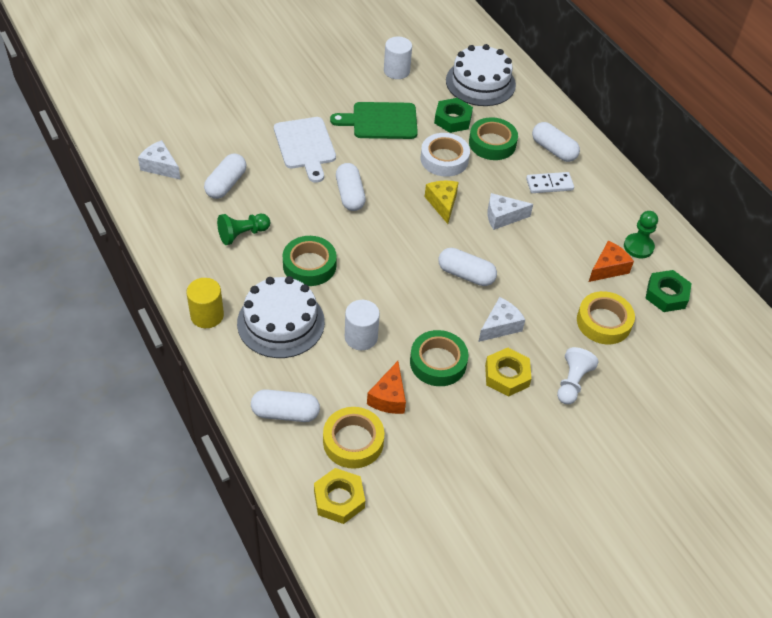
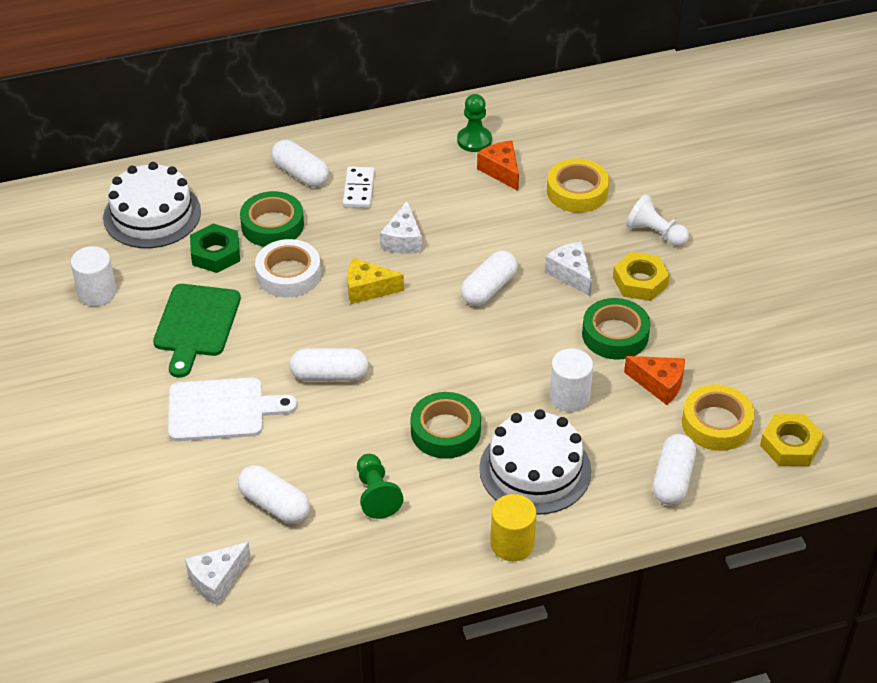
camera: 75 degrees left, 5 degrees down
white capsule [532,122,580,162] -> white capsule turned 75 degrees clockwise [271,140,329,187]
green nut [645,270,692,312] -> none

